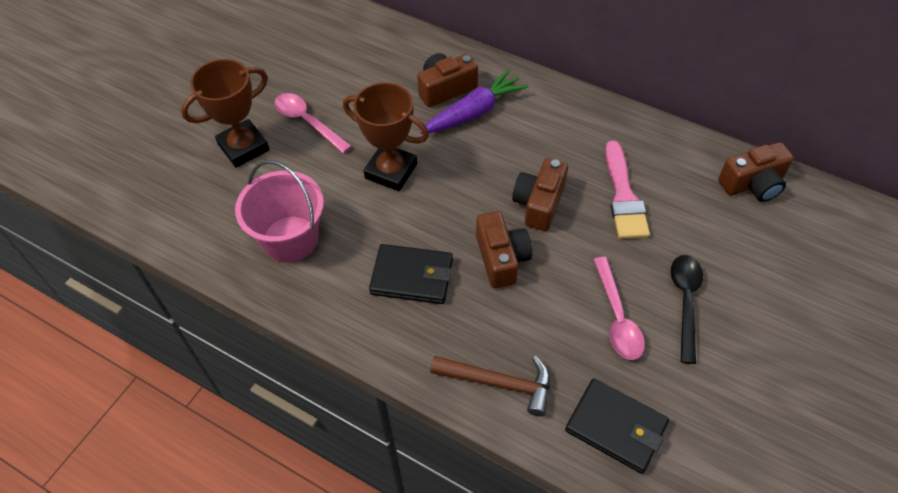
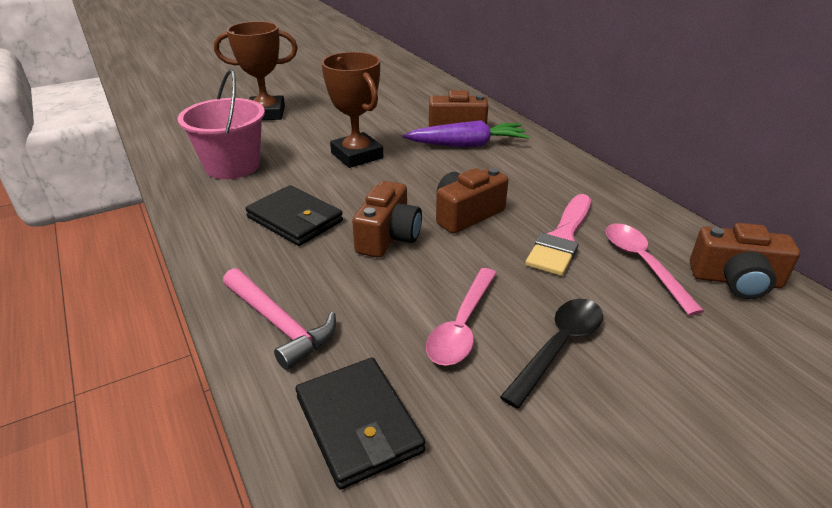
camera: 30 degrees right, 20 degrees down
pink spoon [275,93,352,154] -> pink spoon moved to [606,223,704,316]
brown hammer [430,356,550,417] -> pink hammer [223,268,336,370]

